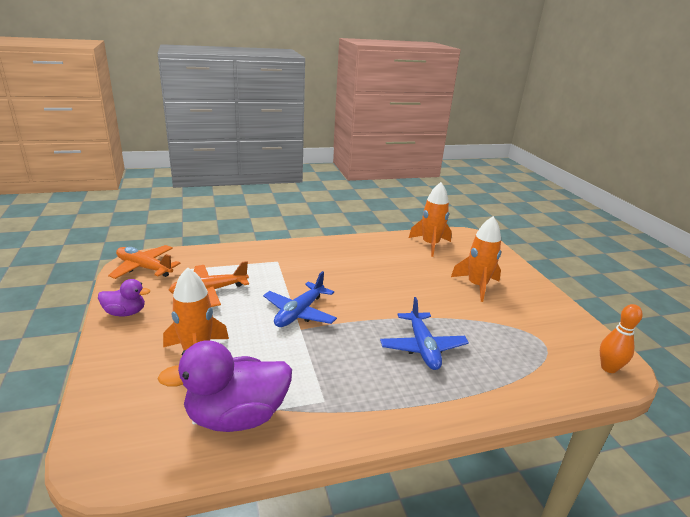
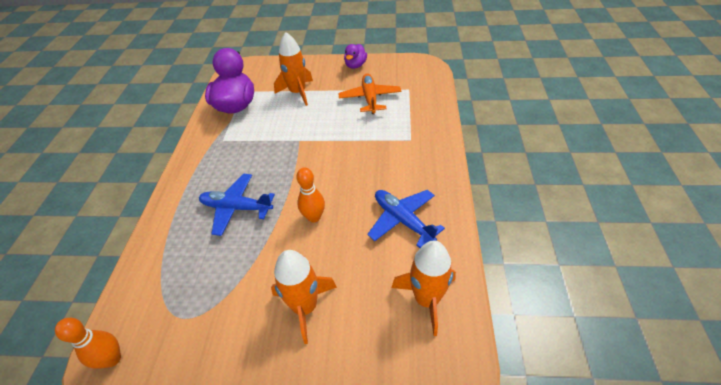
camera: 115 degrees right, 20 degrees up
orange plane [108,245,180,279] -> none
blue plane [263,271,337,327] -> blue plane moved to [367,190,445,248]
none -> orange bowling pin [296,167,325,222]

